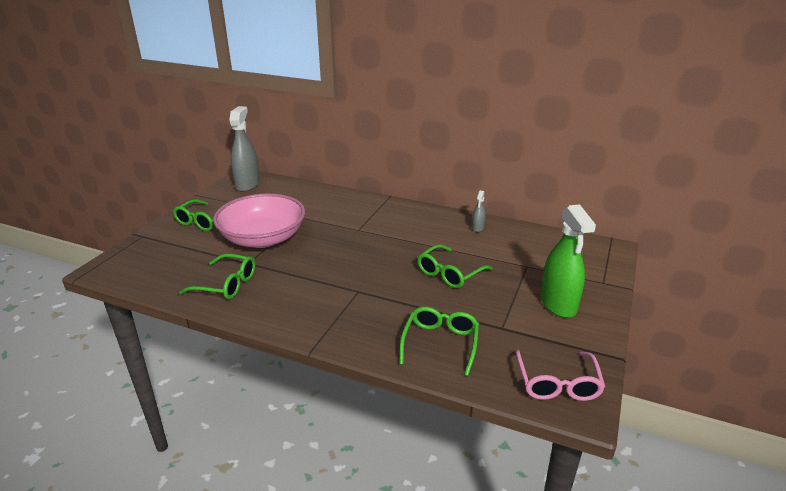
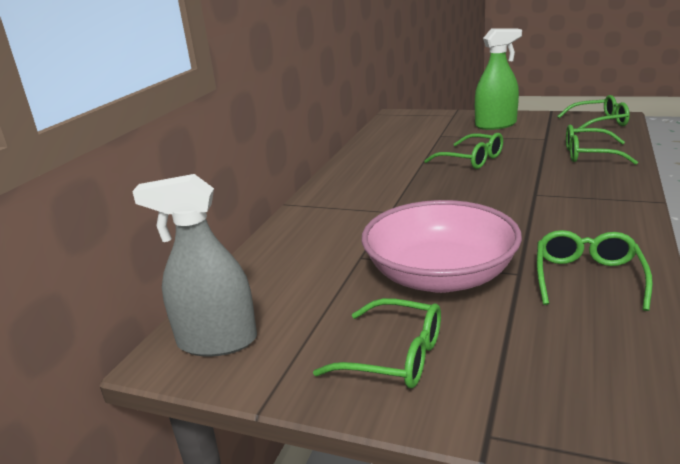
camera: 90 degrees left, 5 degrees down
grey spray bottle [472,191,486,232] -> none
pink glasses [516,350,605,401] -> green glasses [557,95,630,133]

